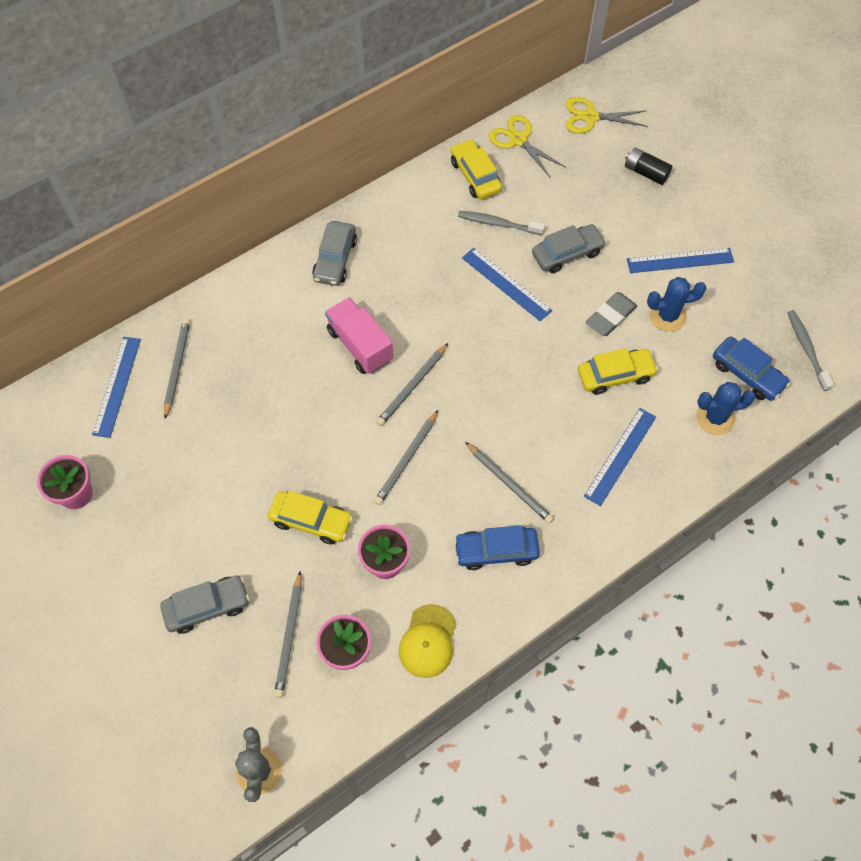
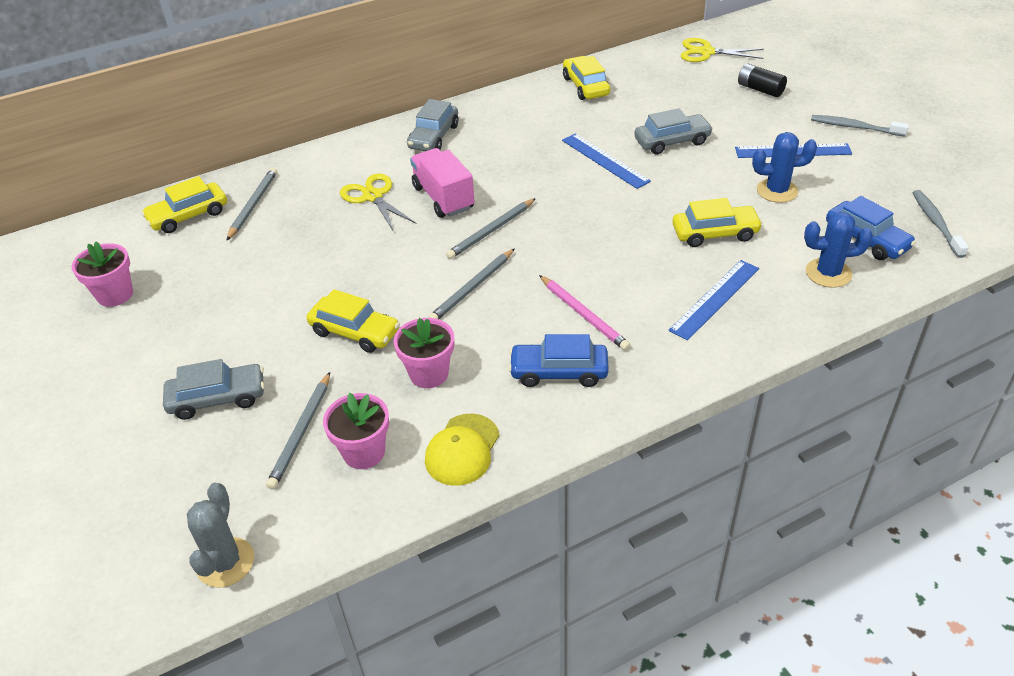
camera: 10 degrees right, 20 degrees down
blue ruler [92,337,141,438] -> yellow car [141,176,227,233]
grey toothbrush [458,211,545,235] -> grey toothbrush moved to [811,115,909,136]
grey pencil [465,442,554,523] -> pink pencil [539,275,631,351]
yellow scissors [489,115,565,178] -> yellow scissors moved to [340,173,416,232]
grey eraser [586,292,637,336] -> none

